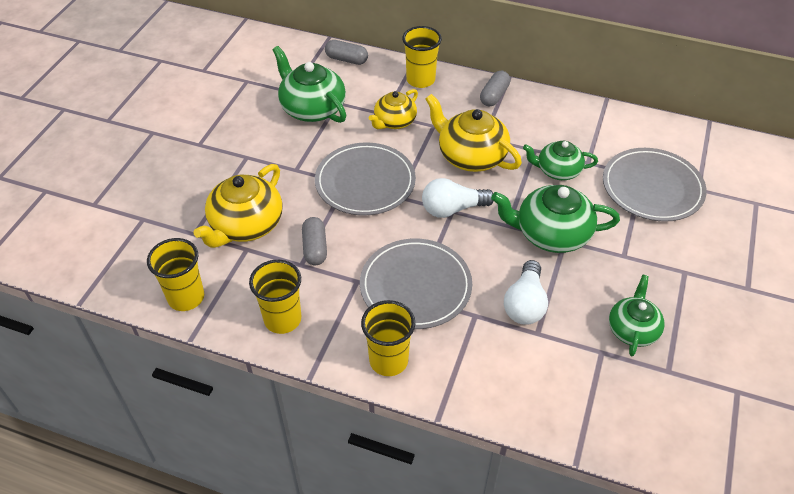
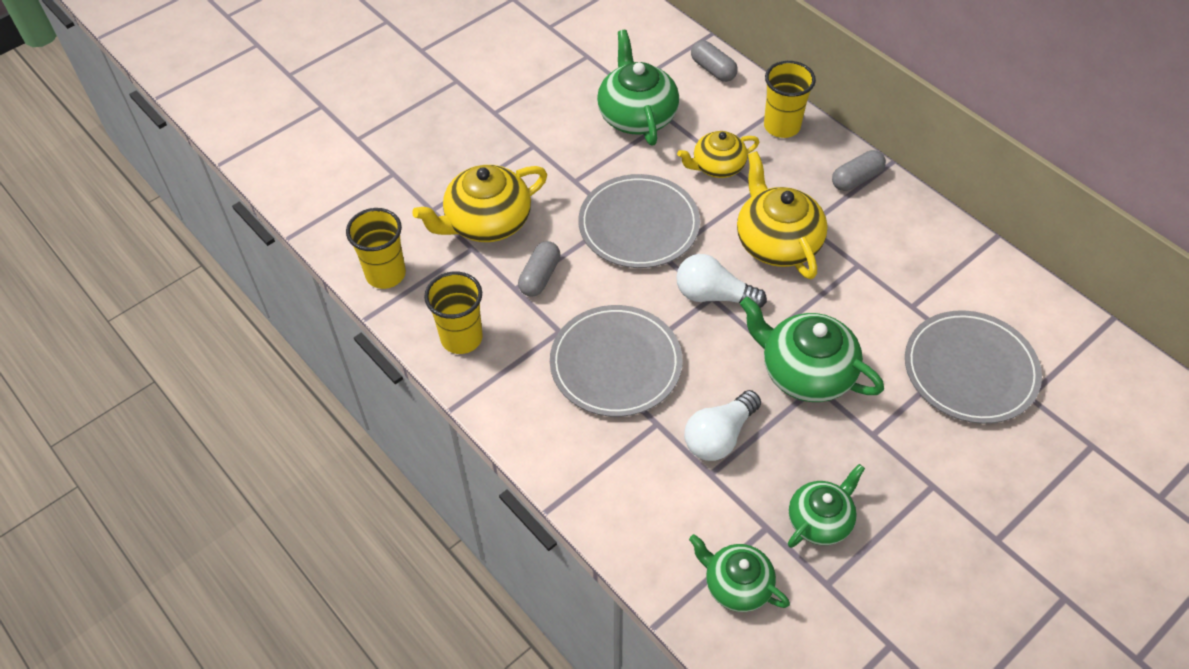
camera: 30 degrees right, 5 degrees up
yellow cup [361,300,415,376] -> none
green teapot [523,141,598,180] -> green teapot moved to [689,534,790,612]

